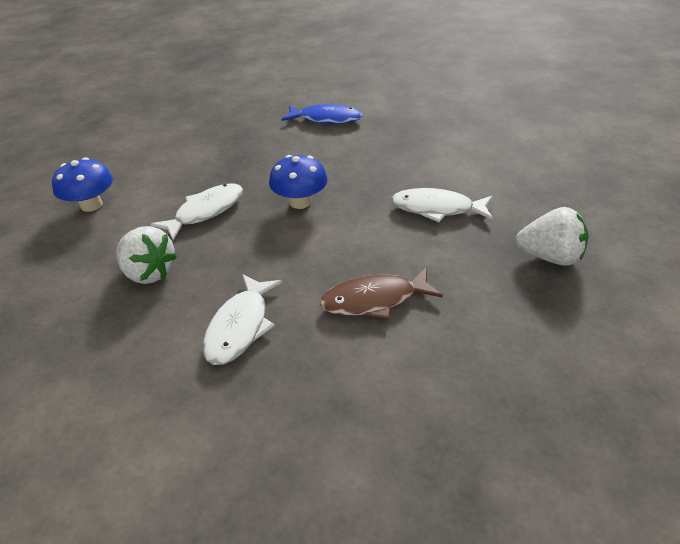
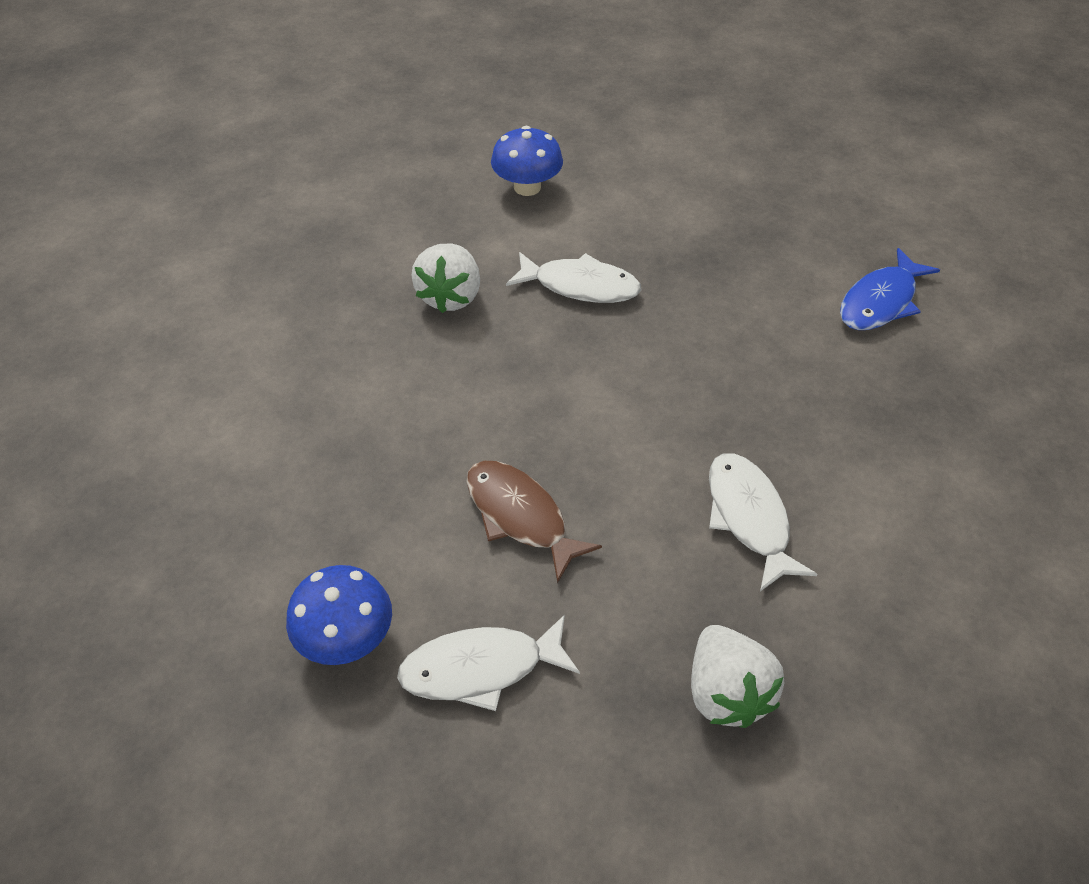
camera: 60 degrees right, 10 degrees up
white fish [203,274,282,365] -> white fish moved to [397,615,580,711]
blue mushroom [269,155,328,209] -> blue mushroom moved to [286,565,392,665]
blue fish [281,103,363,124] -> blue fish turned 60 degrees clockwise [840,248,940,330]

